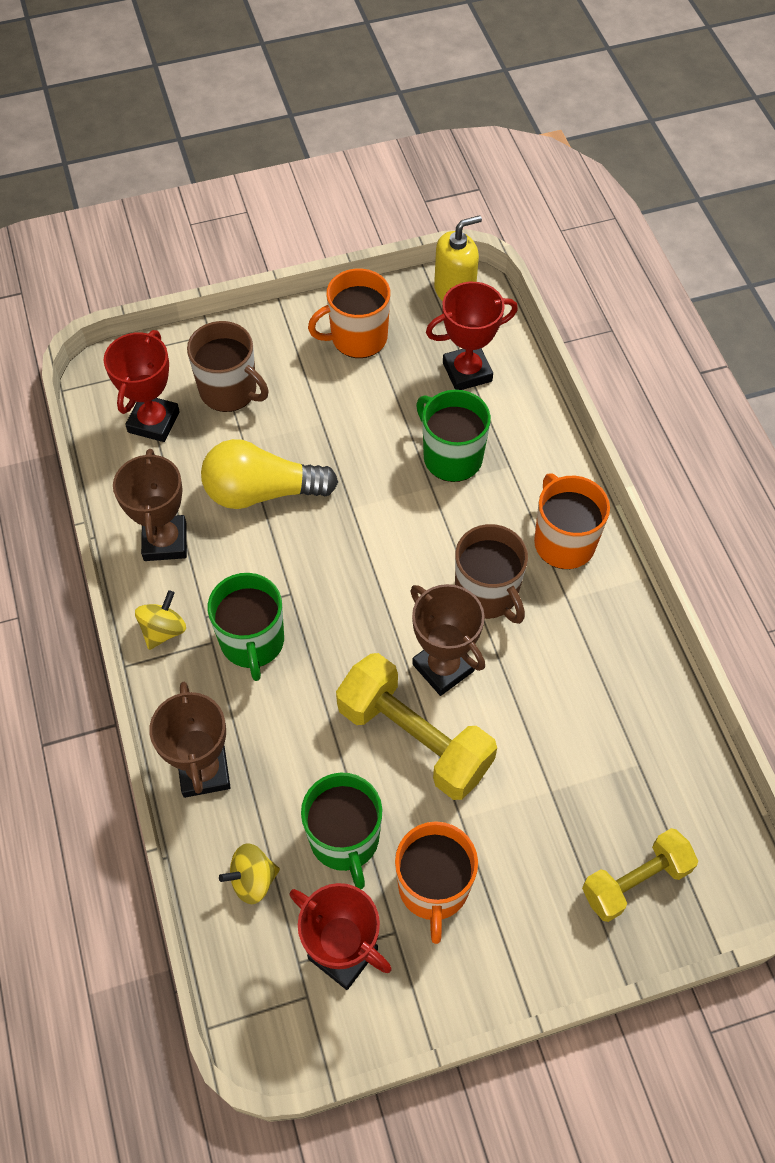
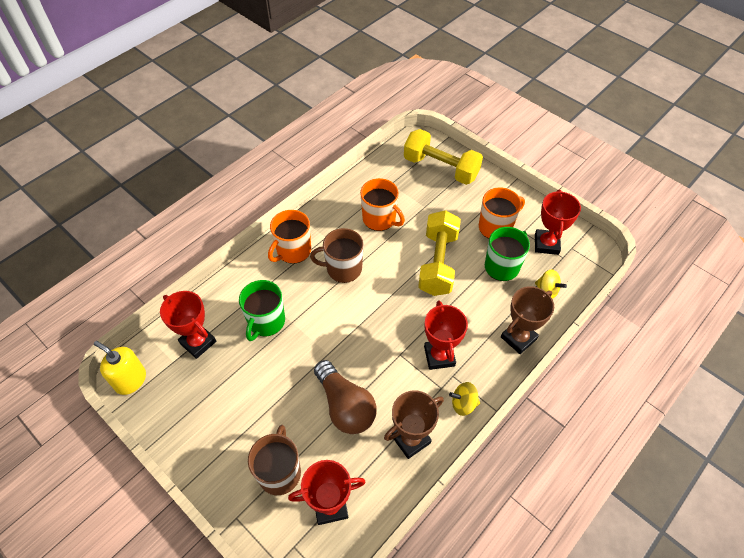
camera: 120 degrees left, 5 degrees down
yellow light bulb [201,439,338,509] -> brown light bulb [314,360,377,434]
green mug [208,573,284,681] -> red trophy [424,301,468,370]
orange mug [308,269,390,358] -> orange mug moved to [360,178,405,231]
brown trophy [410,584,485,696] -> none
brown mug [455,524,528,624] -> brown mug turned 120 degrees counterclockwise [310,228,364,283]
yellow dumbbell [582,828,698,922] -> yellow dumbbell [404,129,483,185], size x1.53

